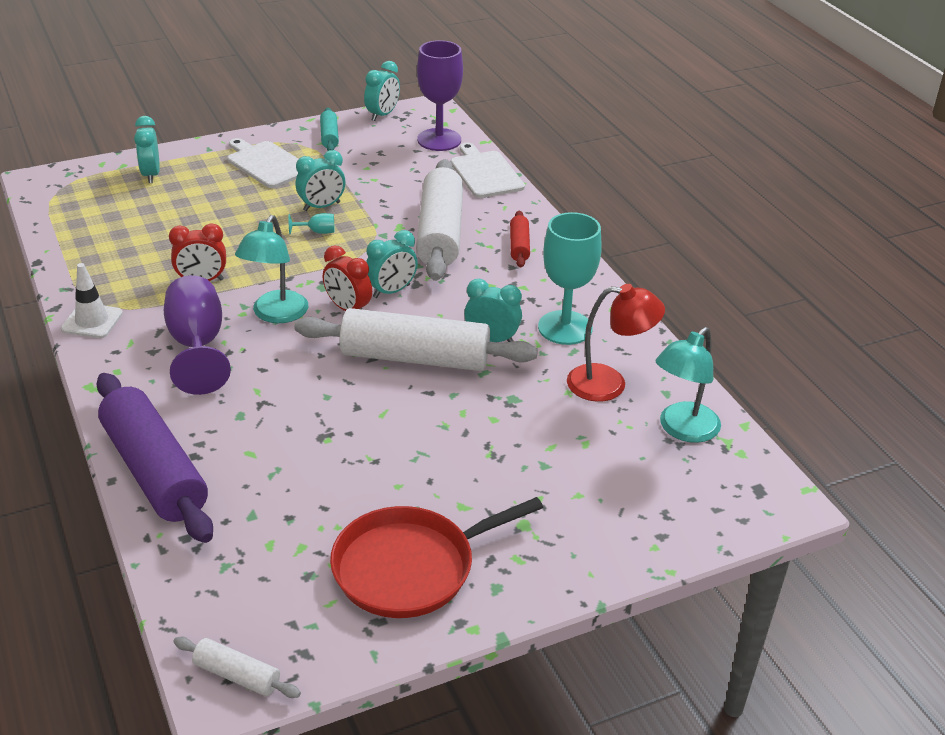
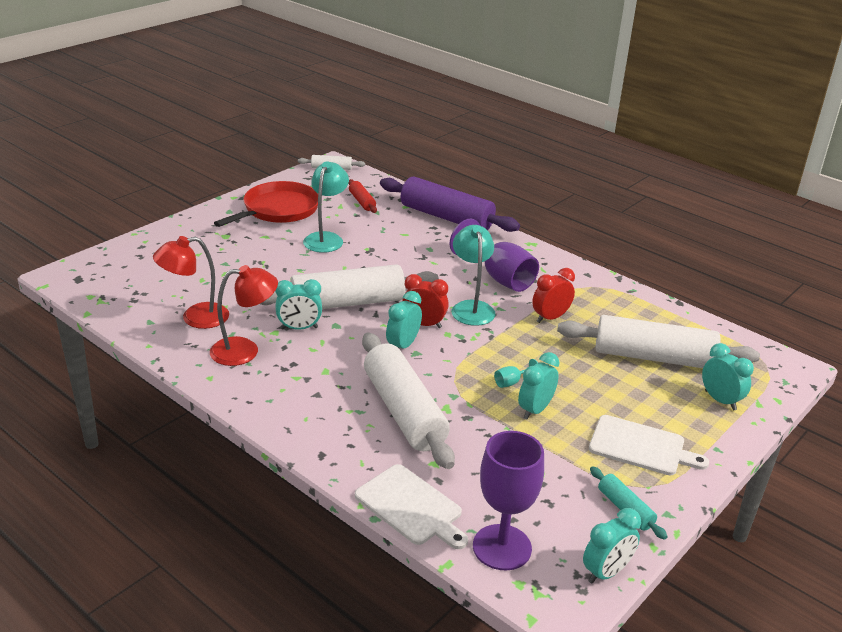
camera: 155 degrees right, 5 degrees down
white traffic cone [61,263,123,338] -> none
turquoise clock [364,61,400,121] -> turquoise clock turned 135 degrees counterclockwise [583,508,641,584]
red rolling pin [510,211,530,268] -> red rolling pin moved to [348,179,377,213]
turquoise goblet [538,212,602,345] -> red lamp [210,265,278,366]
turquoise lamp [655,327,721,443] -> turquoise lamp moved to [303,161,349,253]
none -> white rolling pin [557,315,760,368]

